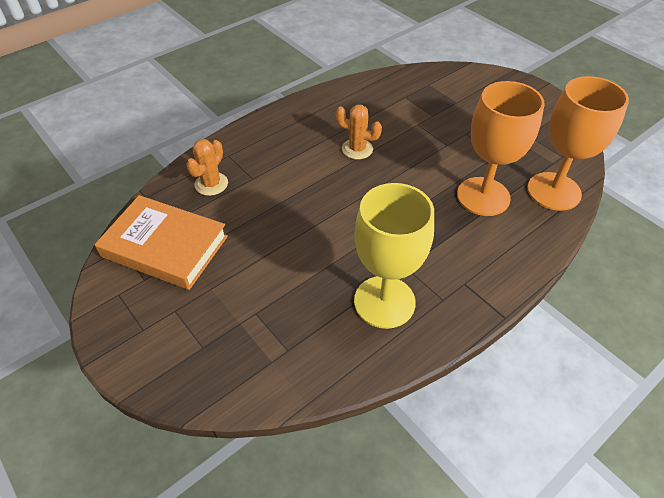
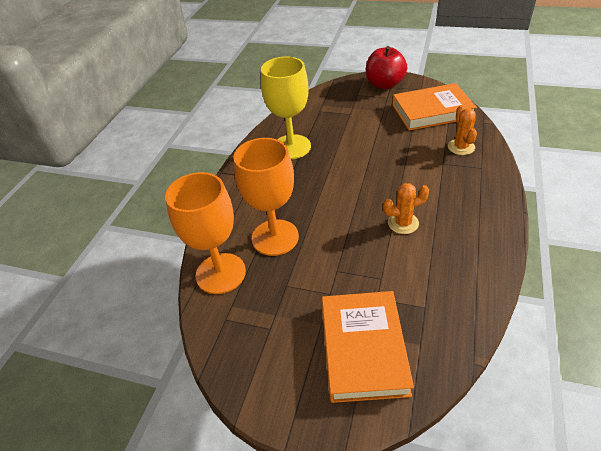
camera: 150 degrees right, 5 degrees down
none -> orange book [322,291,414,403]
none -> red apple [366,46,407,89]

